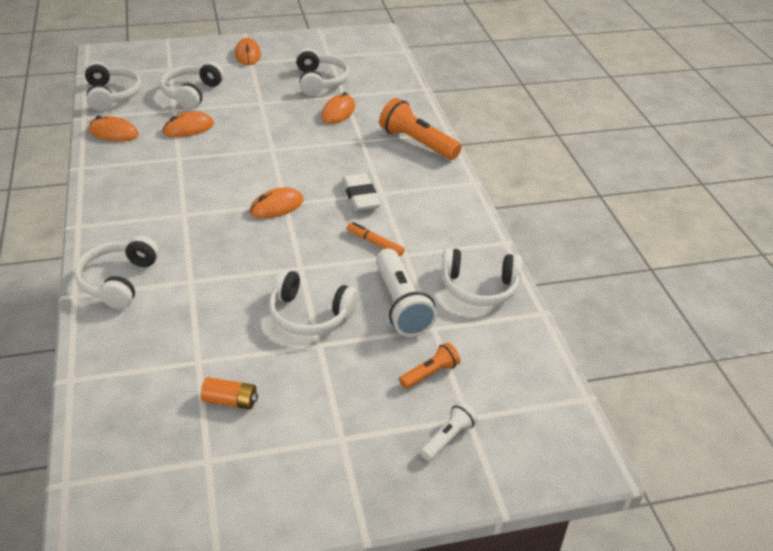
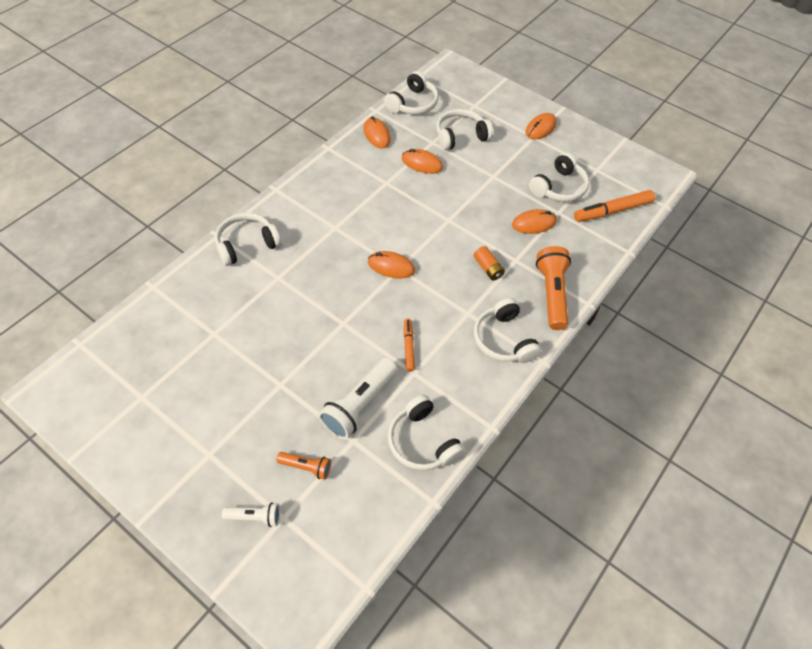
camera: 50 degrees right, 15 degrees up
orange battery [201,377,258,410] -> orange battery moved to [474,246,505,280]
white headphones [269,269,358,336] -> white headphones moved to [474,298,541,363]
white eraser [342,173,380,211] -> none
none -> orange marker [574,190,655,222]

